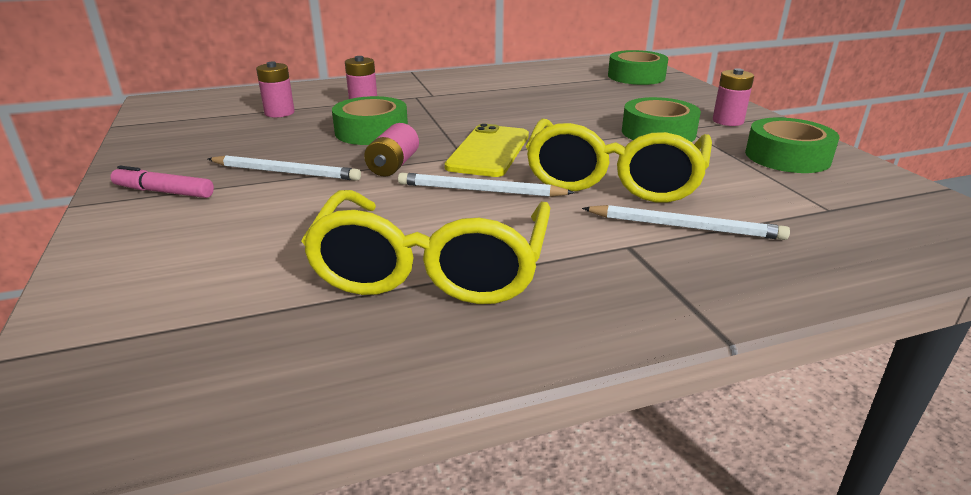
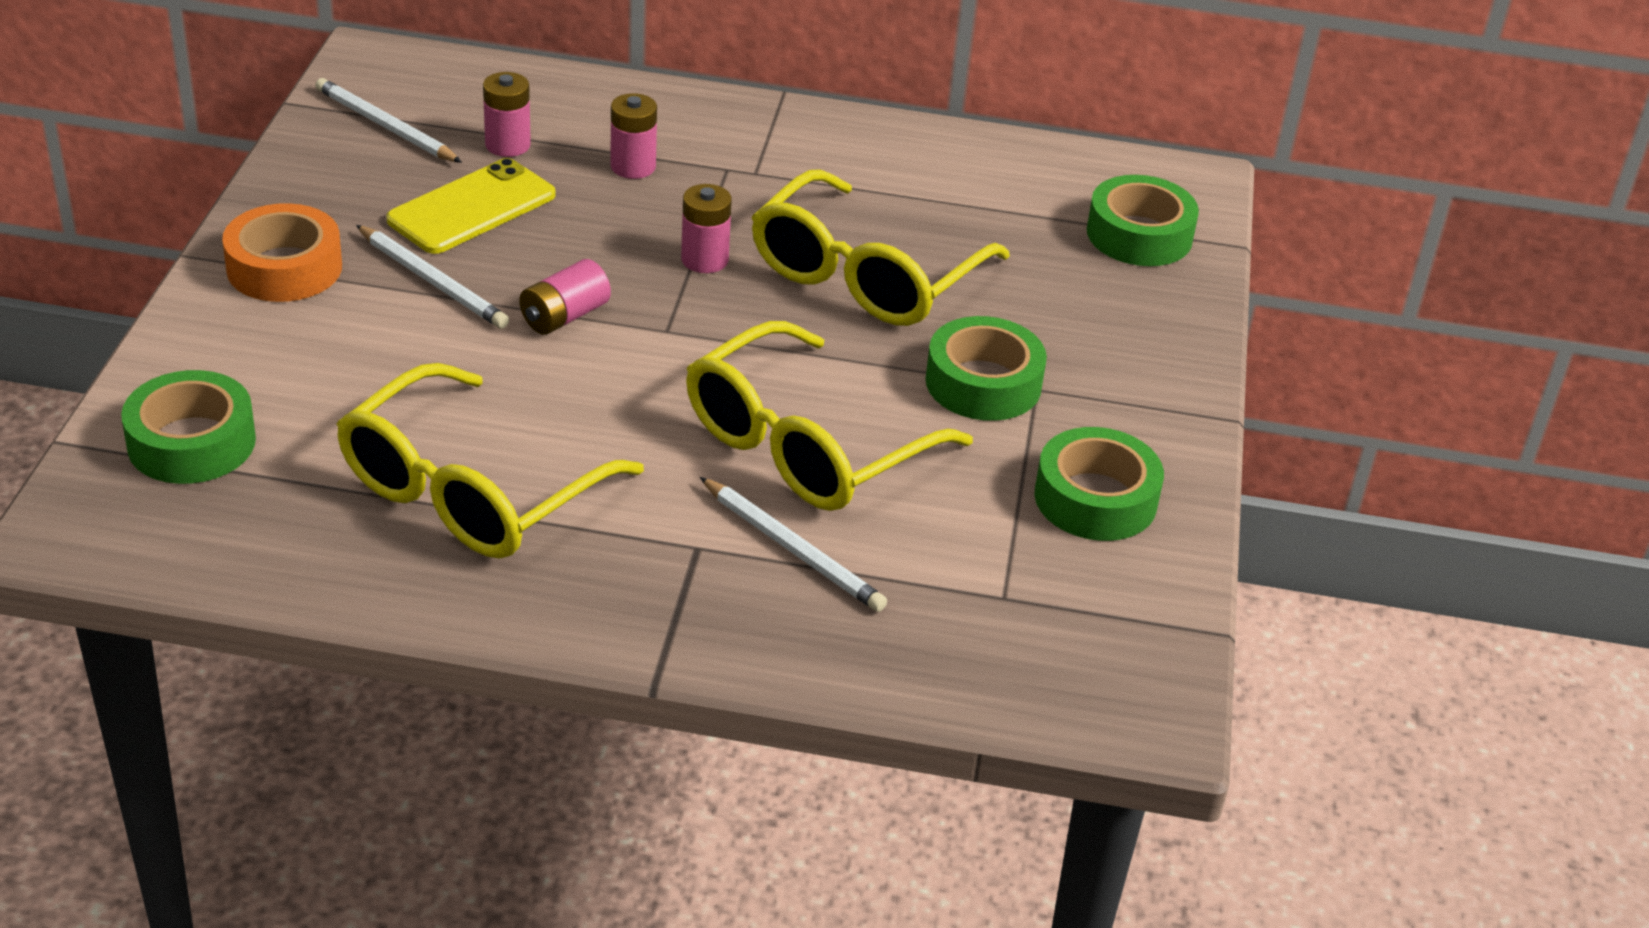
camera: 25 degrees right, 10 degrees up
pink marker [110,166,214,198] -> orange tape [222,203,342,302]
green tape [332,96,408,145] -> green tape moved to [121,370,256,484]
white pencil [398,173,575,197] -> white pencil moved to [315,78,462,163]
yellow phone [444,124,529,177] -> yellow phone moved to [386,158,555,254]
pink battery [713,68,754,126] -> pink battery moved to [681,184,732,273]
none -> yellow glasses [751,169,1010,326]

